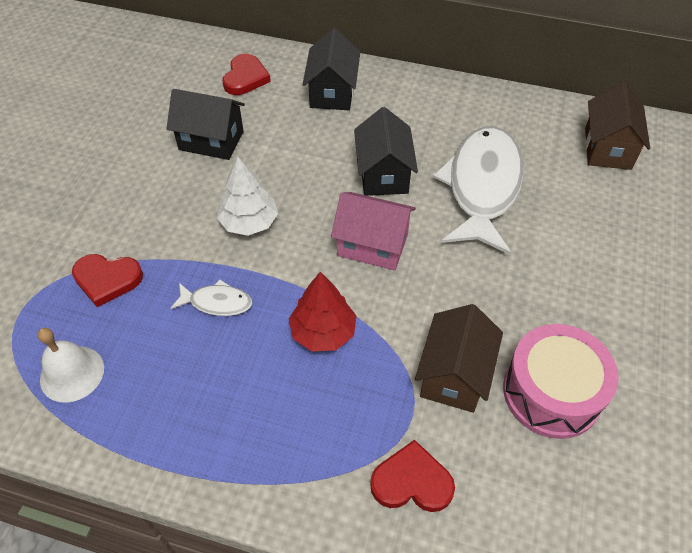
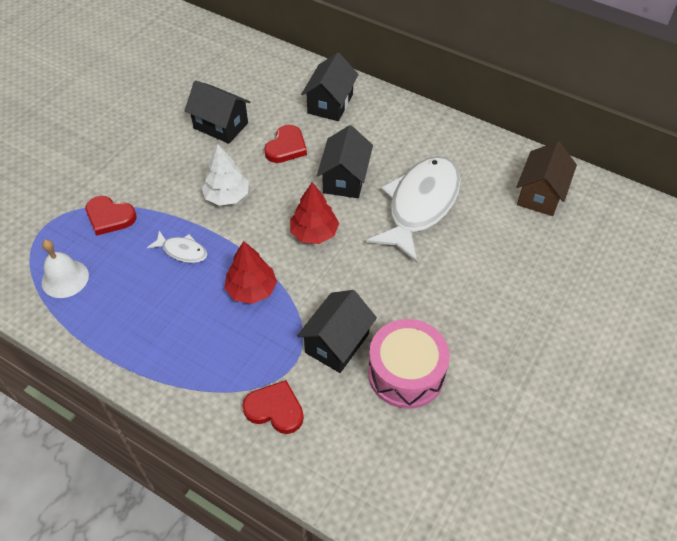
camera: 15 degrees right, 0 degrees up
red heart [222,54,271,95] -> red heart moved to [264,125,307,163]
pink house [331,192,416,271] -> red tree [290,182,339,244]
brown house [415,304,503,413] -> black house [297,290,377,373]

